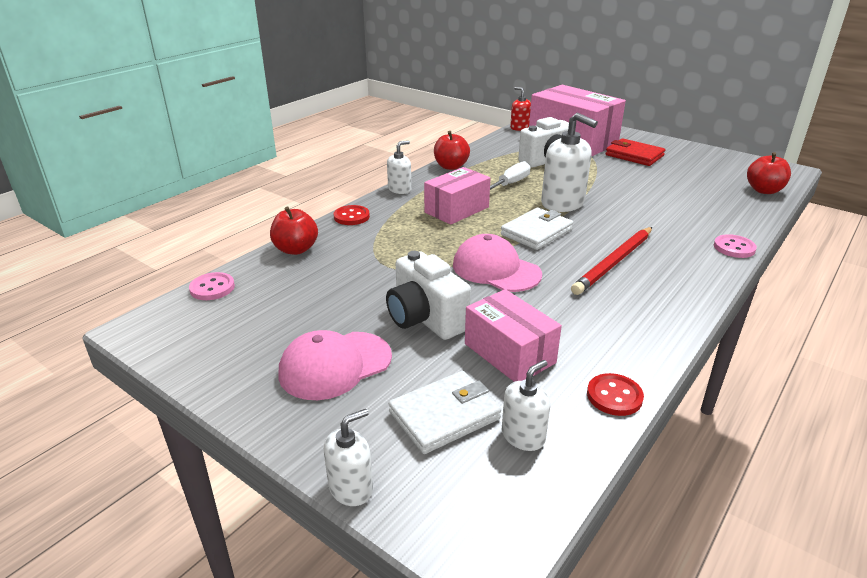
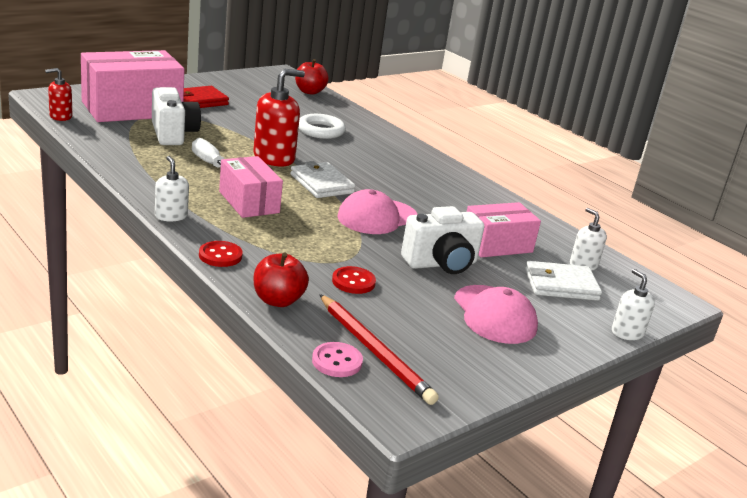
camera: 80 degrees left, 5 degrees down
white wallet [389,371,501,454] -> white wallet turned 75 degrees counterclockwise [525,261,602,301]
red apple [434,131,470,170] -> none
white soap dispenser [541,113,598,212] -> red soap dispenser [253,69,305,167]
red pencil [571,227,652,295] -> red pencil moved to [319,294,439,405]
red button [587,373,644,416] -> red button moved to [332,266,376,294]
pink button [714,234,757,258] -> none
none -> white ring [299,114,346,139]

